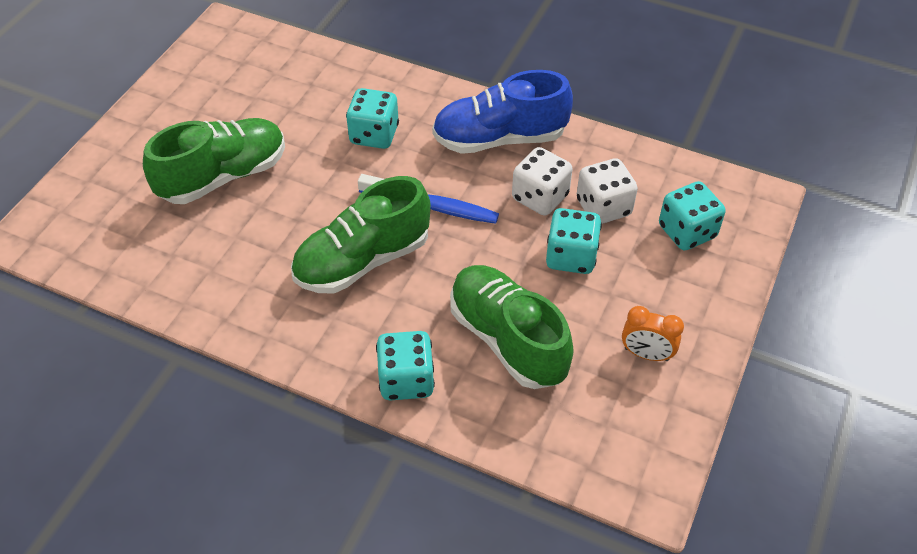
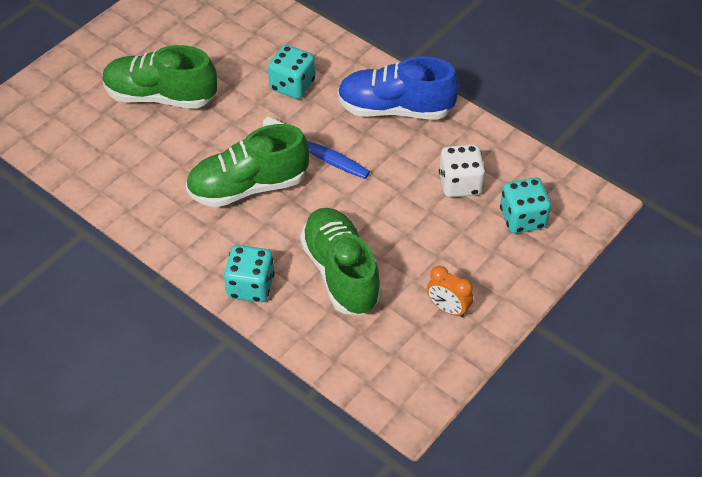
camera: 15 degrees right, 0 degrees up
green shoe [143,118,285,204] -> green shoe turned 150 degrees counterclockwise [103,45,217,109]
white dice [512,147,573,216] -> none
turquoise dice [546,208,602,274] -> none

